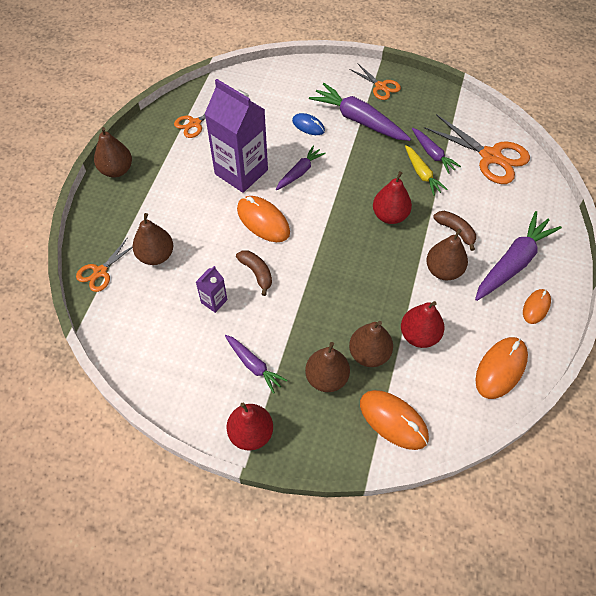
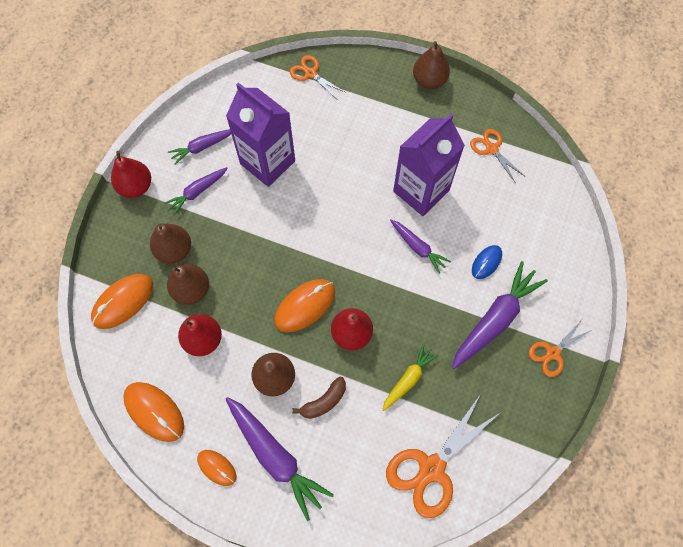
camera: 95 degrees right, 10 degrees up
brown pear [132,213,173,265] -> none
purple carton [196,266,227,313] -> purple carton [226,82,295,187], size x2.27
brown banana [236,250,272,296] -> none
orange mouse [237,196,290,242] -> orange mouse moved to [274,279,335,332]
yellow carrot [405,145,448,196] -> yellow carrot turned 150 degrees clockwise [382,344,439,411]
purple carrot [412,128,461,174] -> purple carrot moved to [168,129,231,165]

